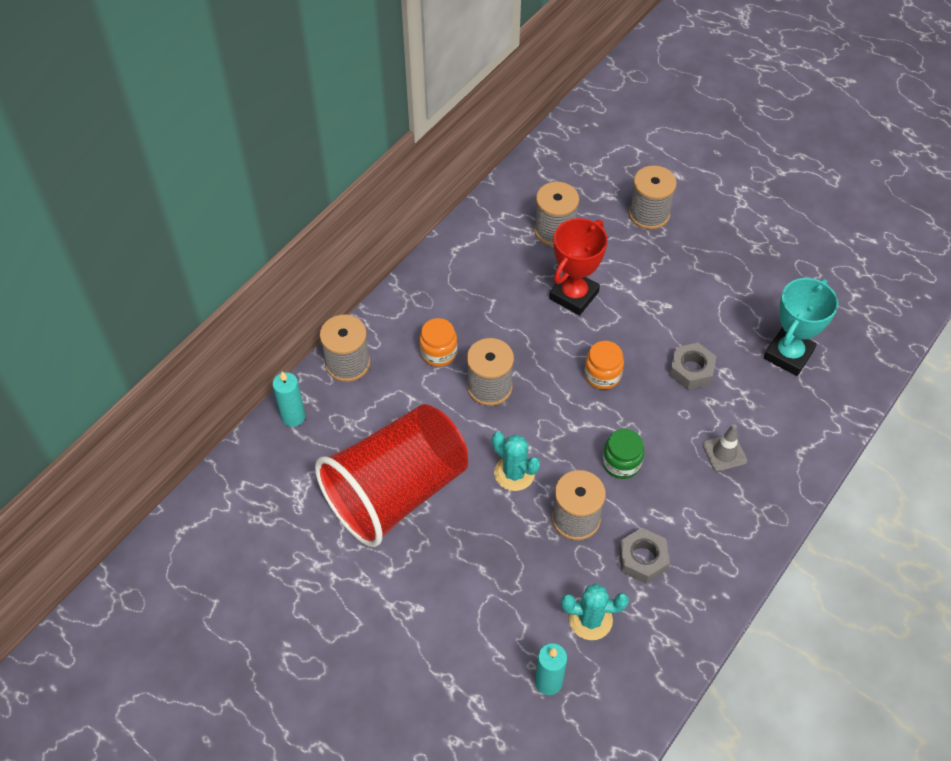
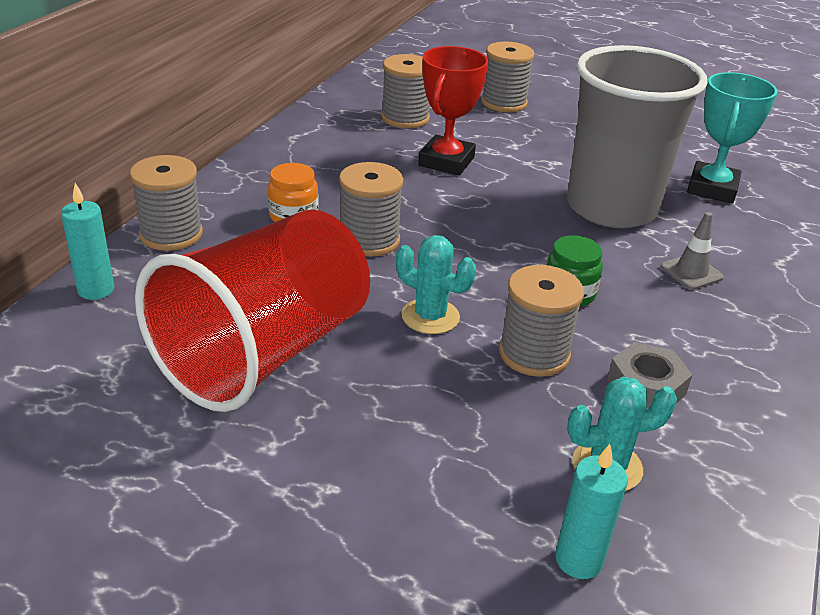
camera: 15 degrees left, 20 degrees down
orange jar [584,341,624,390] -> none
grey nut [669,343,717,390] -> grey cup [567,45,708,228]

